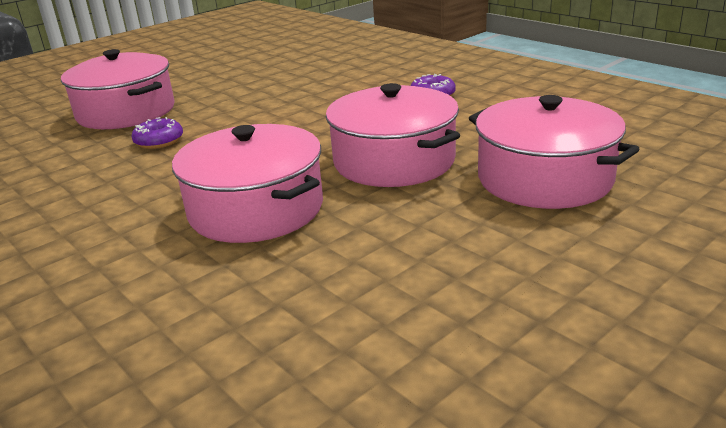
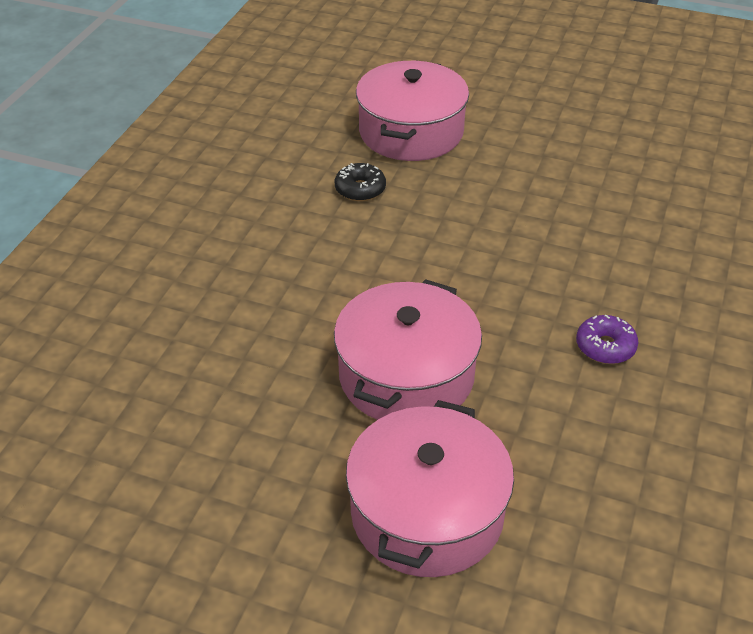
camera: 60 degrees right, 15 degrees up
purple donut [131,117,183,149] -> black donut [335,163,386,201]
pink pot [172,124,323,243] -> none

